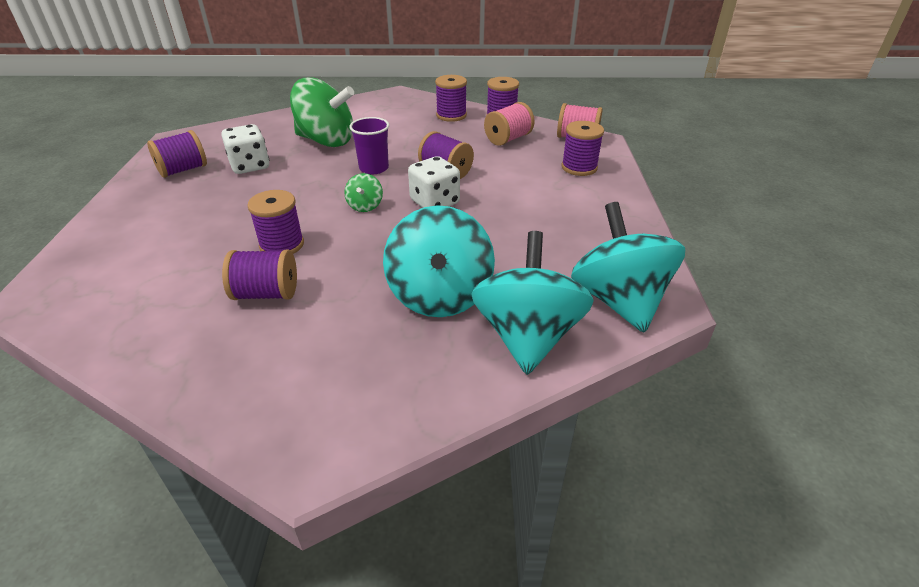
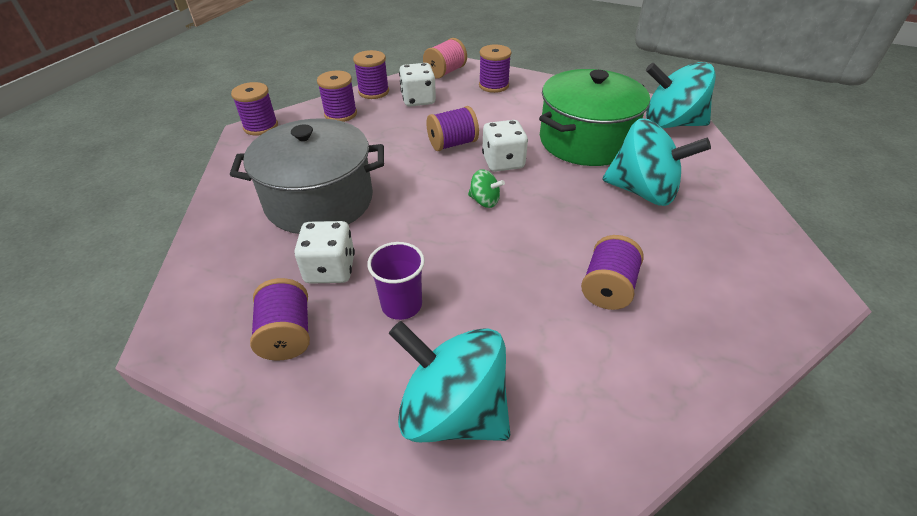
camera: 65 degrees left, 5 degrees up
purple spool [247,190,304,254] -> purple spool moved to [231,82,278,136]
green spinning top [290,77,354,147] -> grey pot [230,119,384,234]
purple cup [350,117,389,174] -> purple cup moved to [367,242,425,320]
turquoise spinning top [471,231,594,375] -> turquoise spinning top moved to [389,321,510,442]
pink spool [484,102,535,146] -> white dice [399,63,436,106]
none -> green pot [539,69,650,166]

